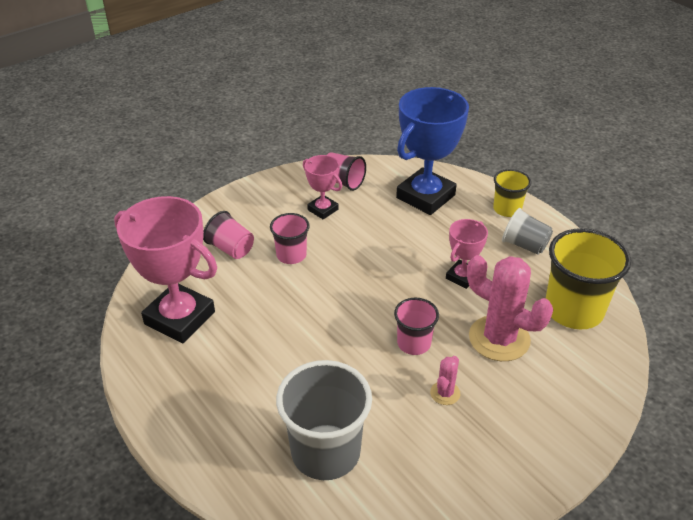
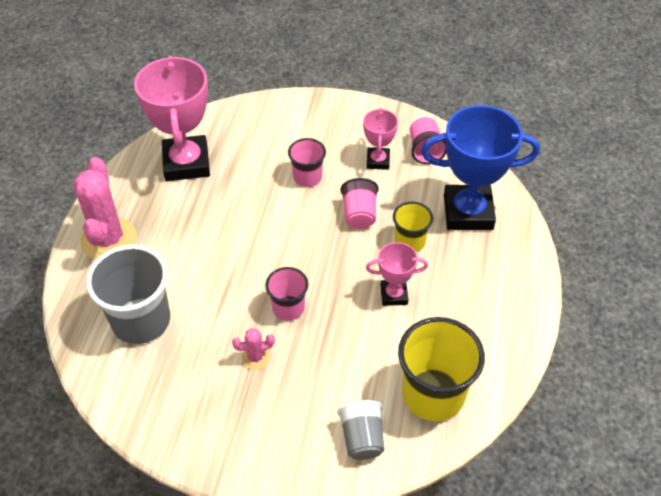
camera: 50 degrees right, 10 degrees up
pink cup [203,211,254,259] -> pink cup moved to [340,178,379,229]
pink cactus [467,255,553,361] -> pink cactus moved to [73,157,136,260]
yellow cup [493,169,531,217] -> yellow cup moved to [393,202,433,252]
grey cup [502,208,553,255] -> grey cup moved to [337,400,384,460]

